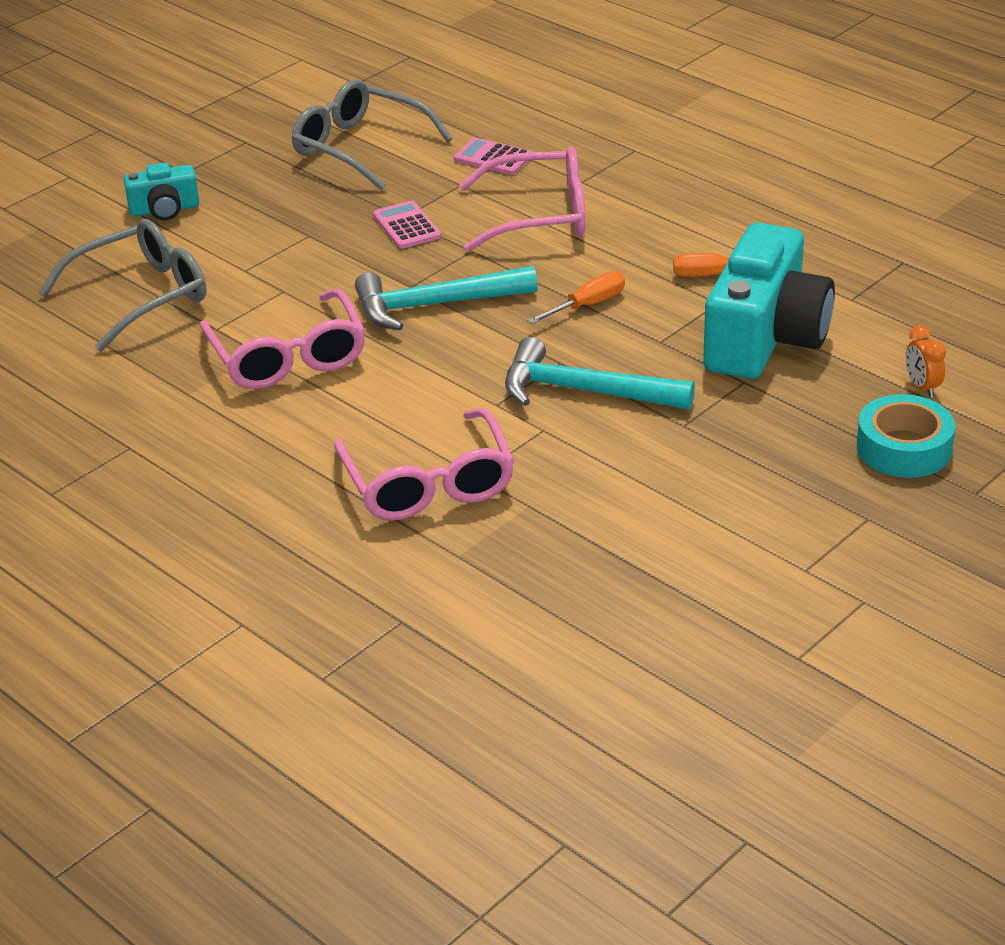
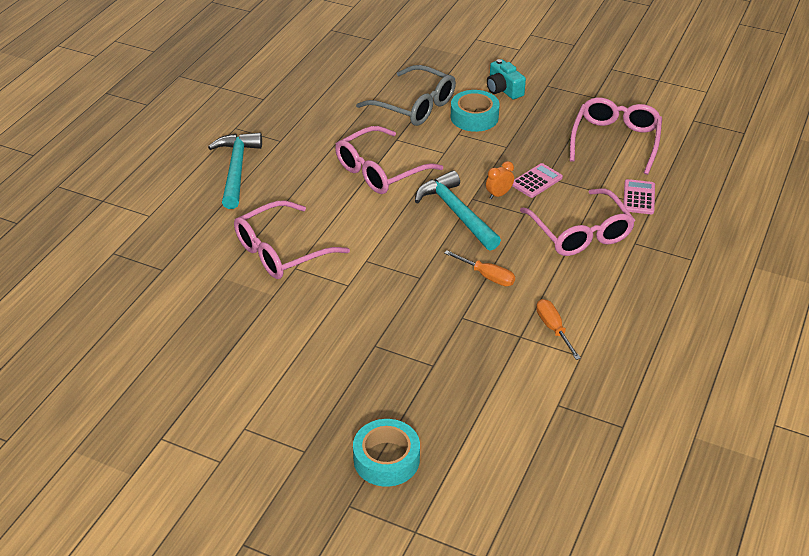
camera: 70 degrees right, 5 degrees up
grey glasses [292,80,452,191] -> pink glasses [570,97,662,175]
turquoise hammer [505,337,695,410] -> turquoise hammer moved to [208,133,262,209]
turquoise camera [703,222,835,379] -> none
orange clock [906,325,946,397] -> orange clock moved to [486,161,514,199]
none -> turquoise tape [451,90,500,132]

